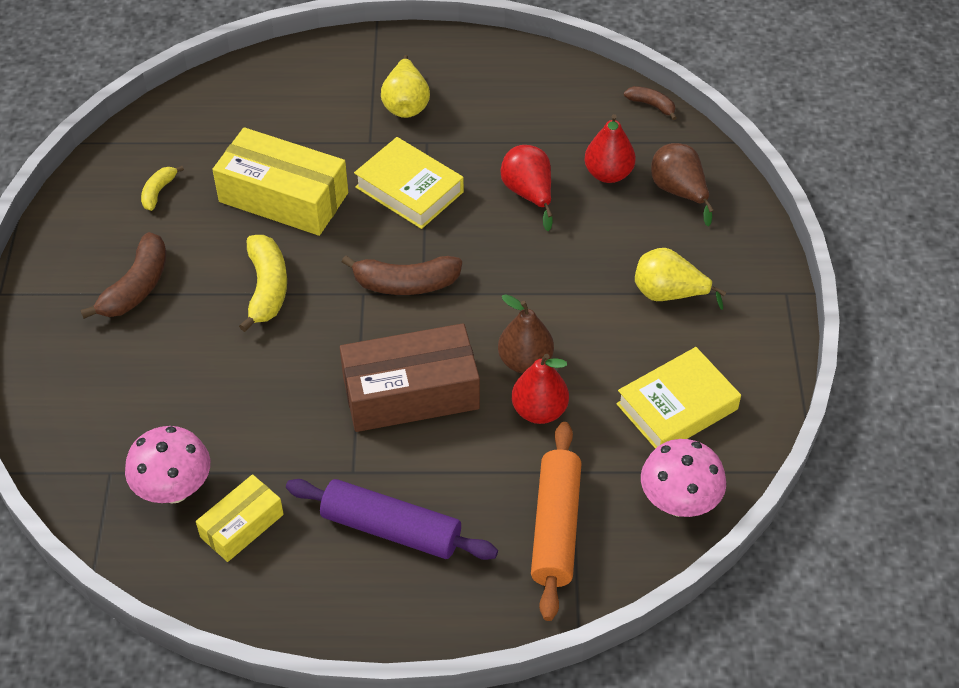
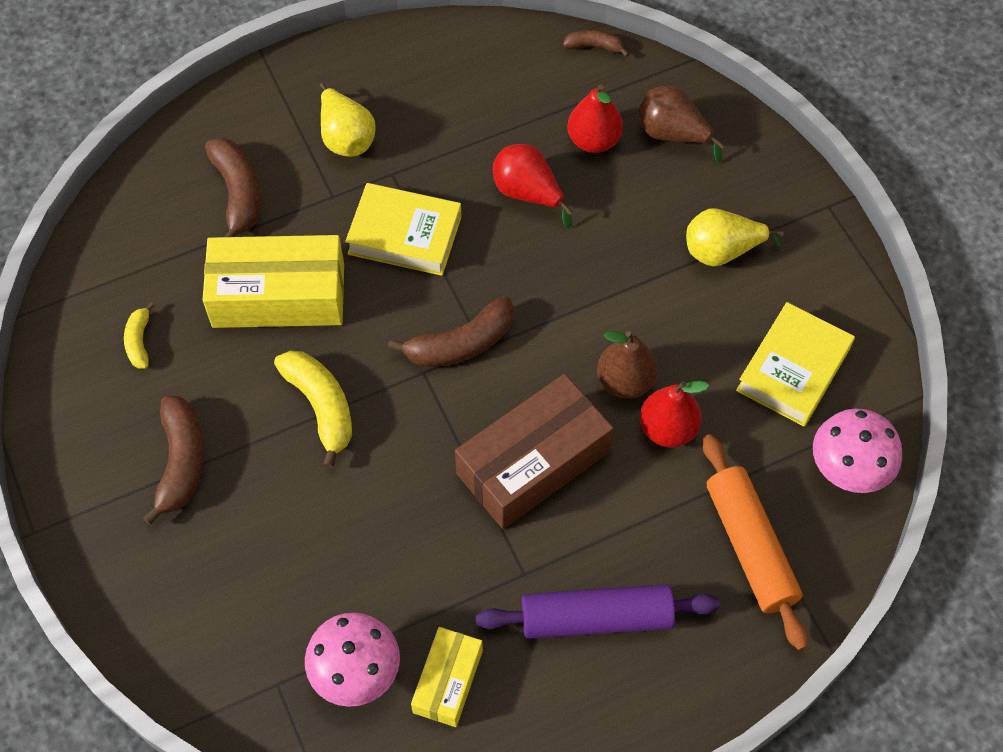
camera: 25 degrees left, 10 degrees up
none -> brown banana [205,138,261,237]

